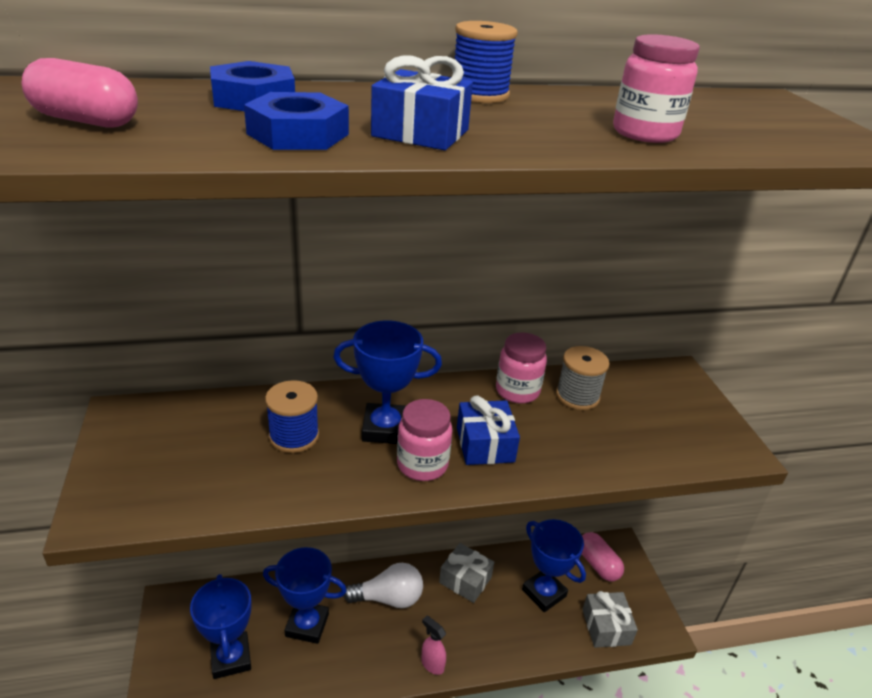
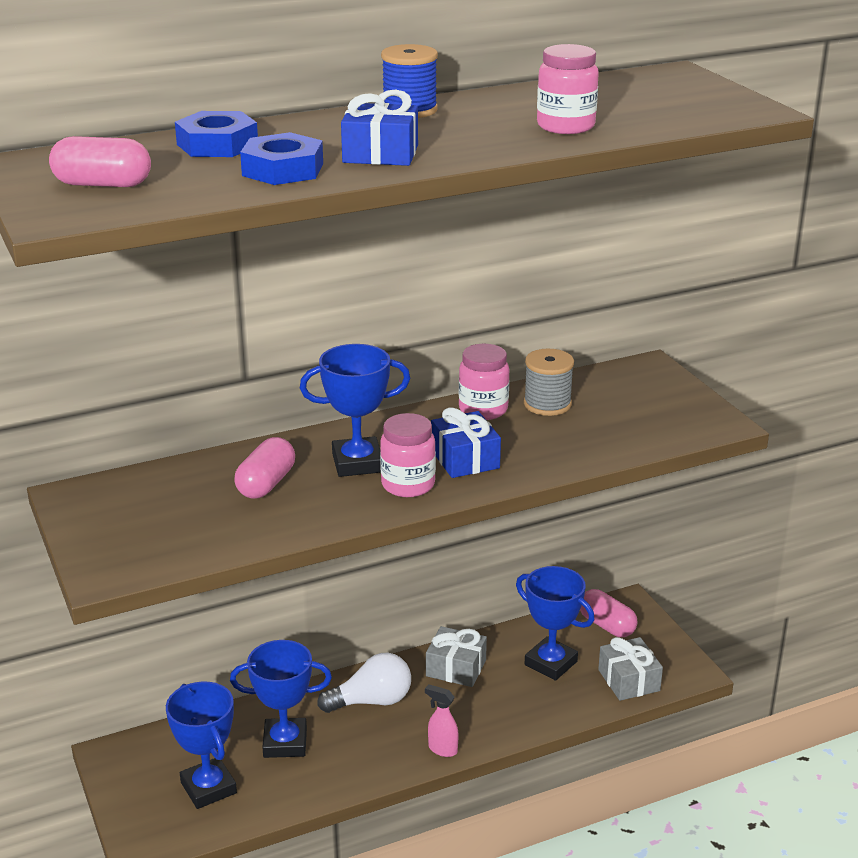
camera: 10 degrees left, 5 degrees down
blue spool [265,380,319,453] -> pink capsule [234,437,295,499]

